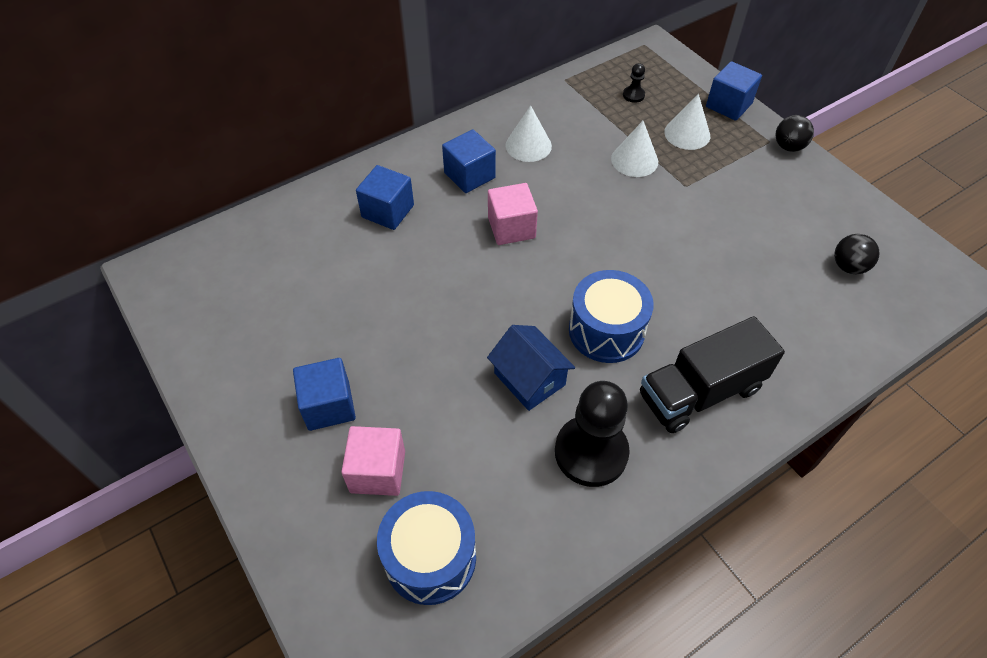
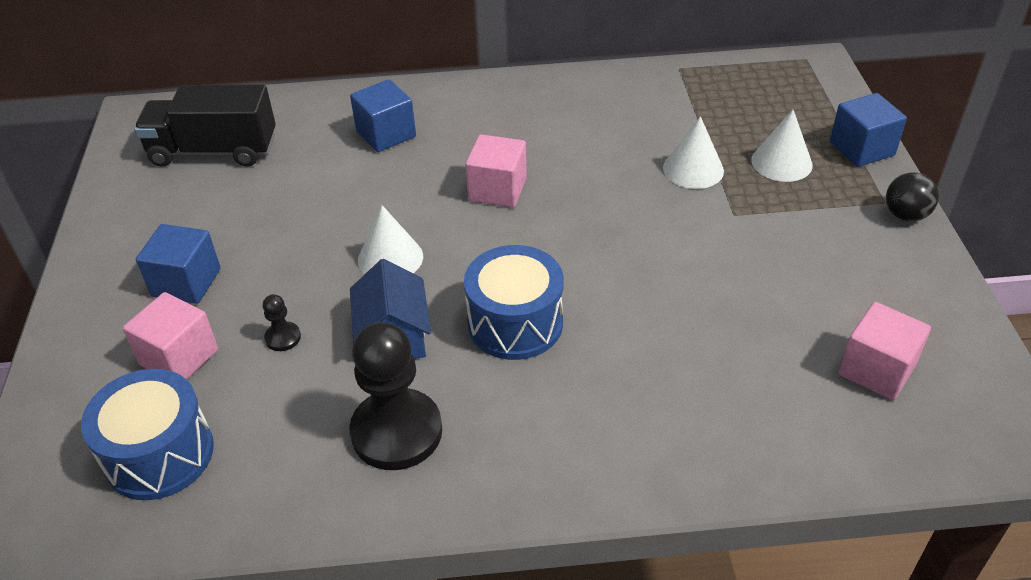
camera: 30 degrees right, 10 degrees down
blue cube [442,129,496,193] -> none
white cone [506,105,552,162] -> white cone moved to [358,205,423,275]
black pawn [623,63,645,103] -> black pawn moved to [263,294,301,351]
black truck [640,316,785,433] -> black truck moved to [134,85,276,167]
black ball [834,234,879,274] -> pink cube [839,302,931,400]

